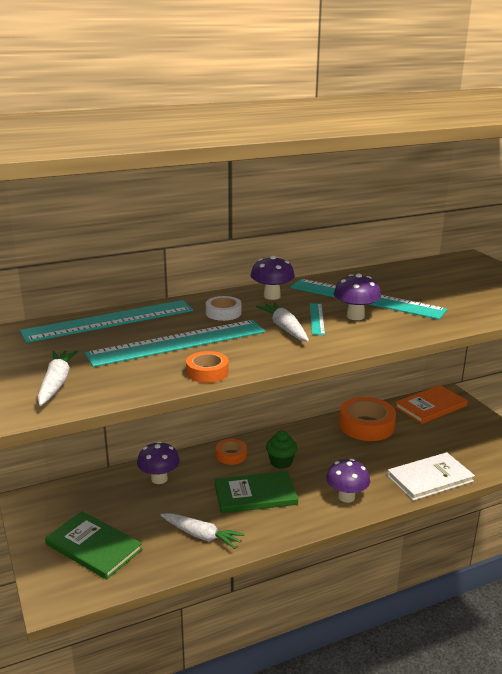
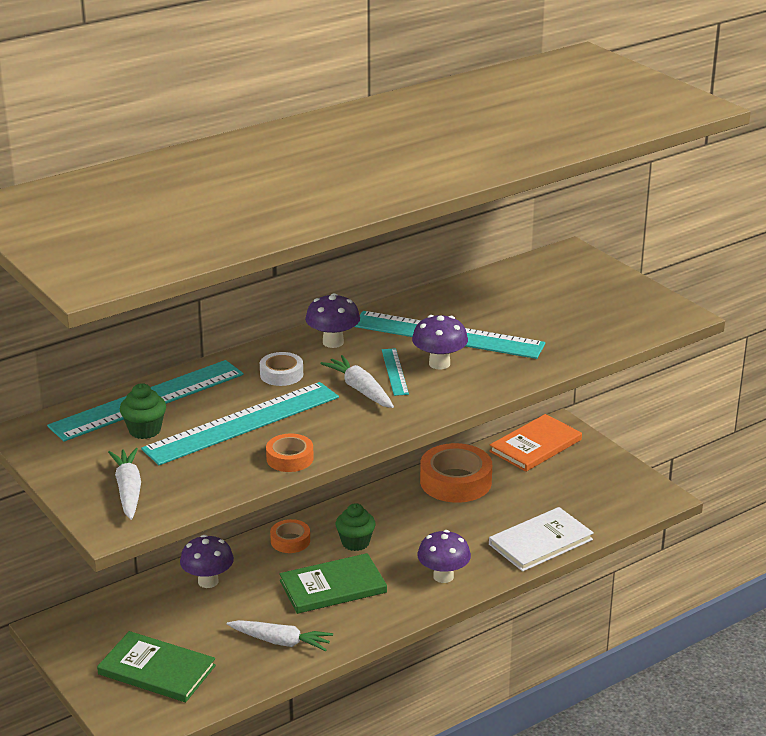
camera: 10 degrees left, 5 degrees up
none -> green cupcake [120,383,166,439]

